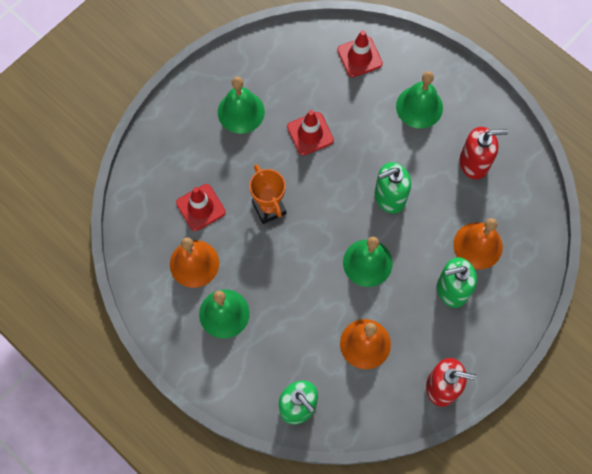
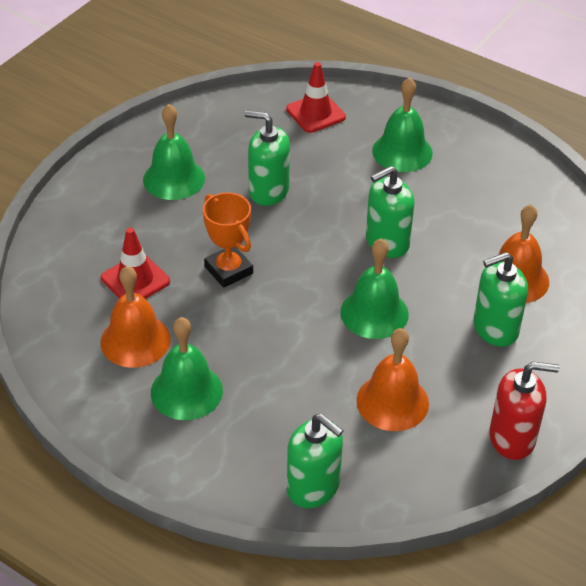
camera: 10 degrees left, 25 degrees down
red traffic cone [287,110,334,156] -> green soap dispenser [245,110,290,206]
red soap dispenser [460,127,508,179] -> none

